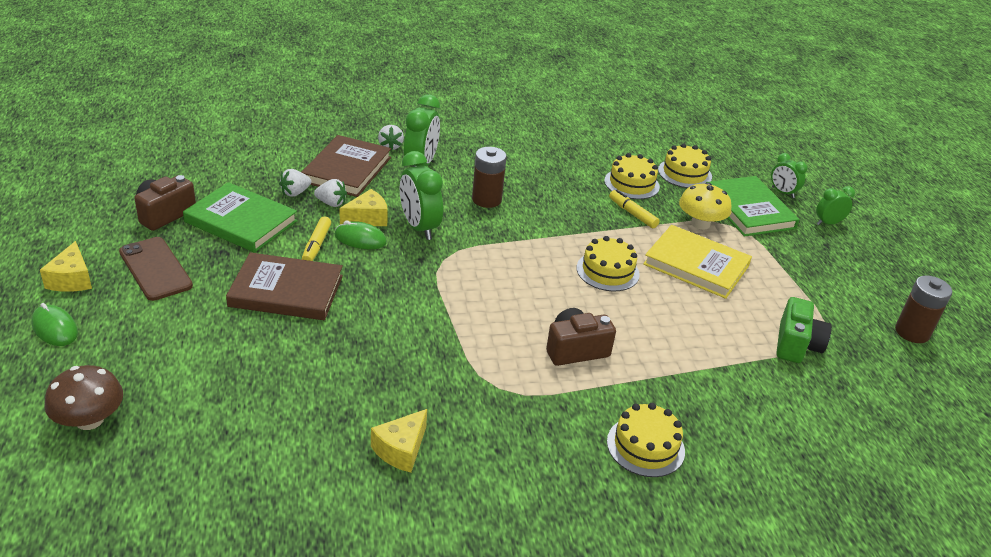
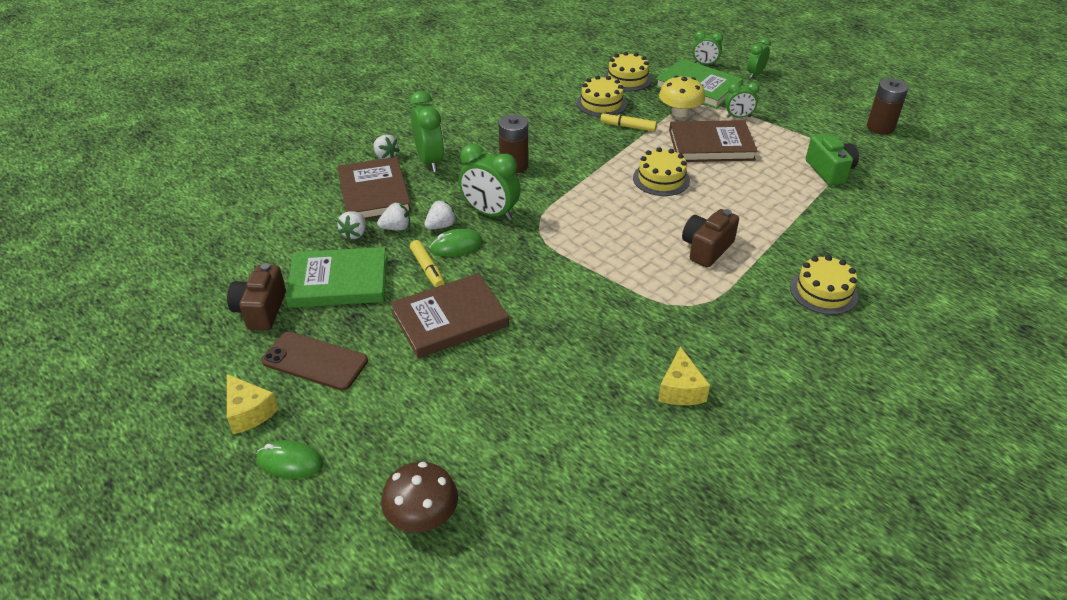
camera: 30 degrees left, 5 degrees up
yellow cheese [339,189,388,226] -> white strawberry [424,200,457,229]
yellow book [643,225,752,299] -> brown book [669,120,758,162]
none -> green clock [725,82,759,118]

